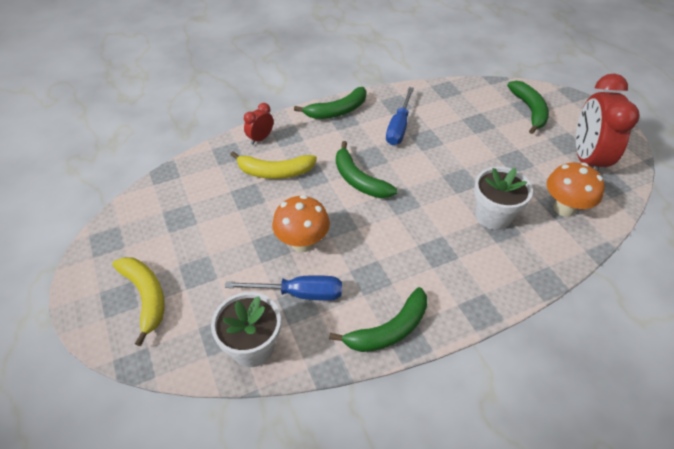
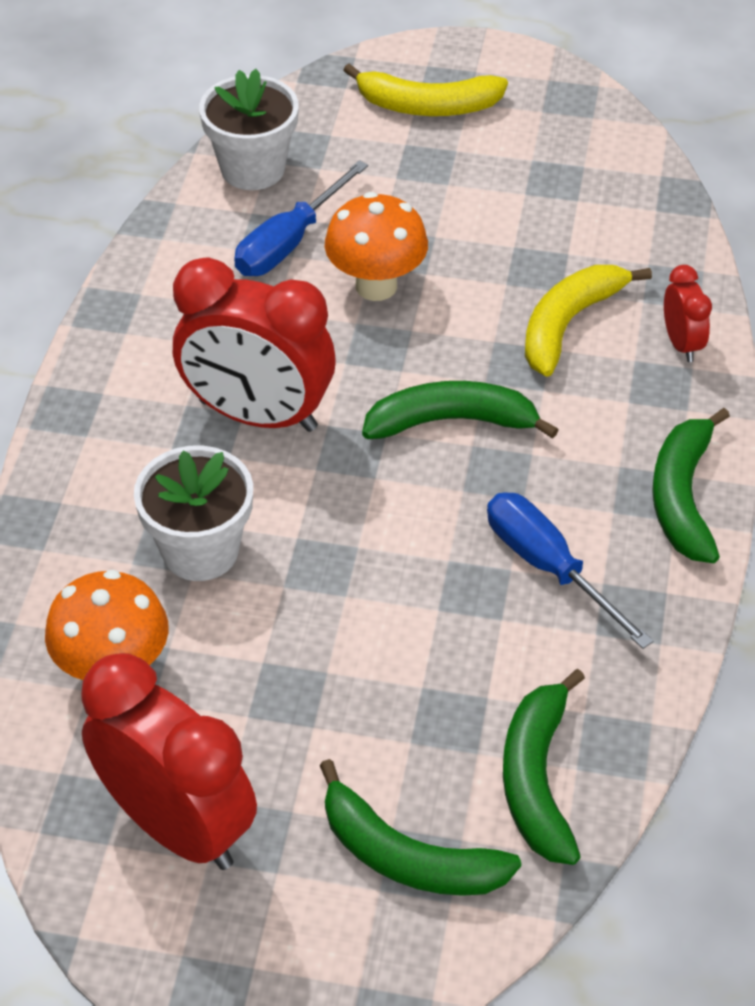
camera: 125 degrees right, 0 degrees up
green banana [329,287,427,352] -> green banana moved to [503,669,585,865]
none -> red clock [173,257,336,432]

